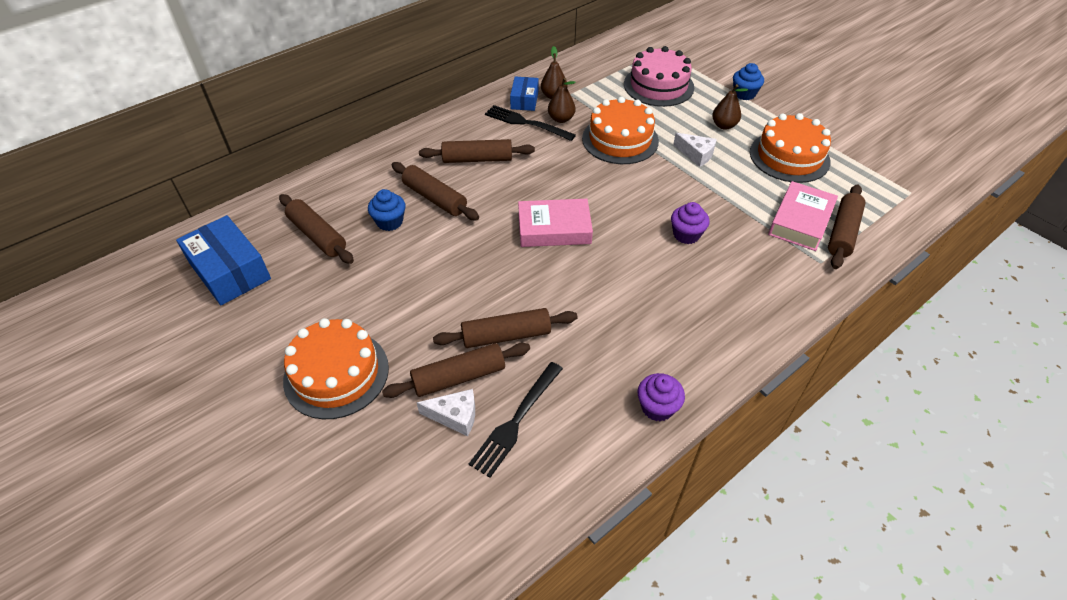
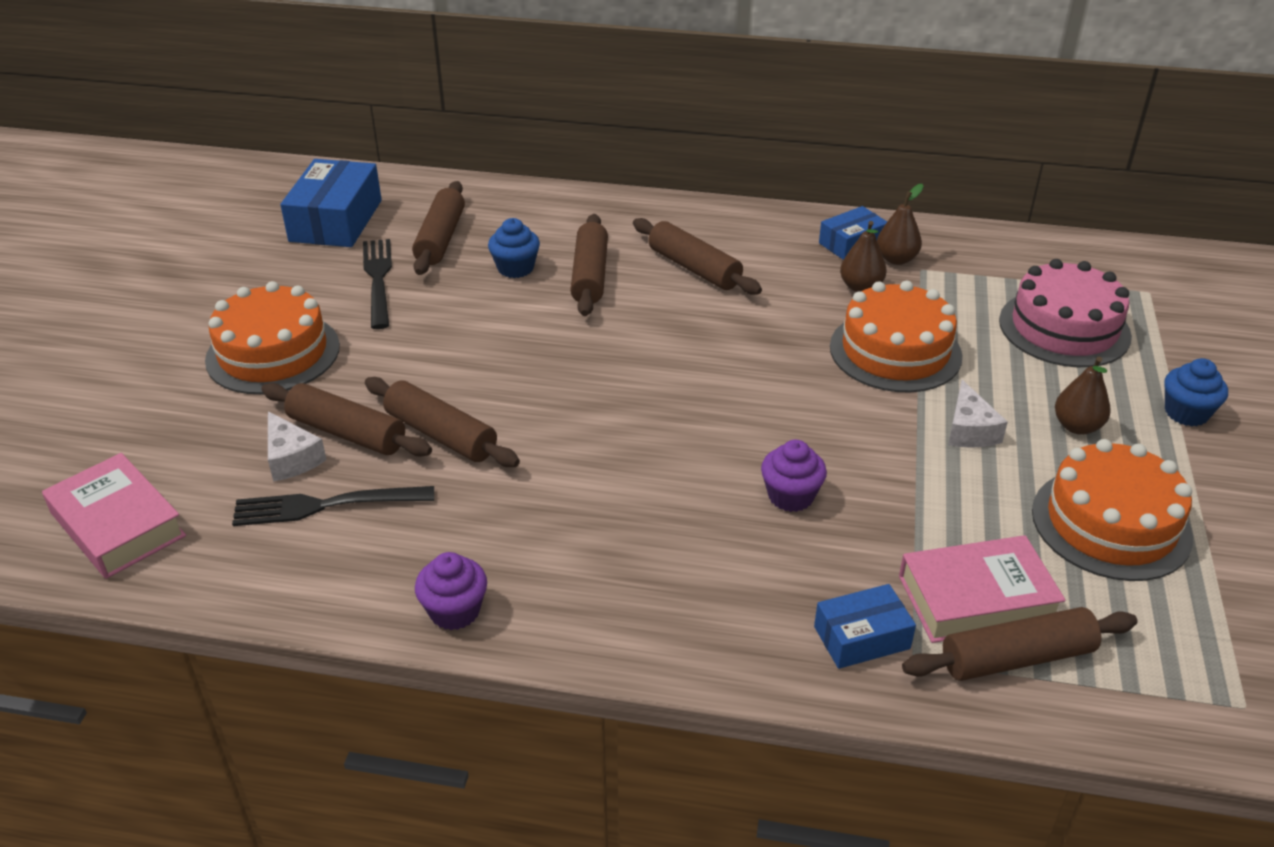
camera: 50 degrees right, 10 degrees down
black fork [485,105,576,141] -> black fork moved to [363,239,392,329]
pink book [518,199,593,247] -> pink book moved to [42,453,186,579]
none -> blue box [814,584,916,669]

